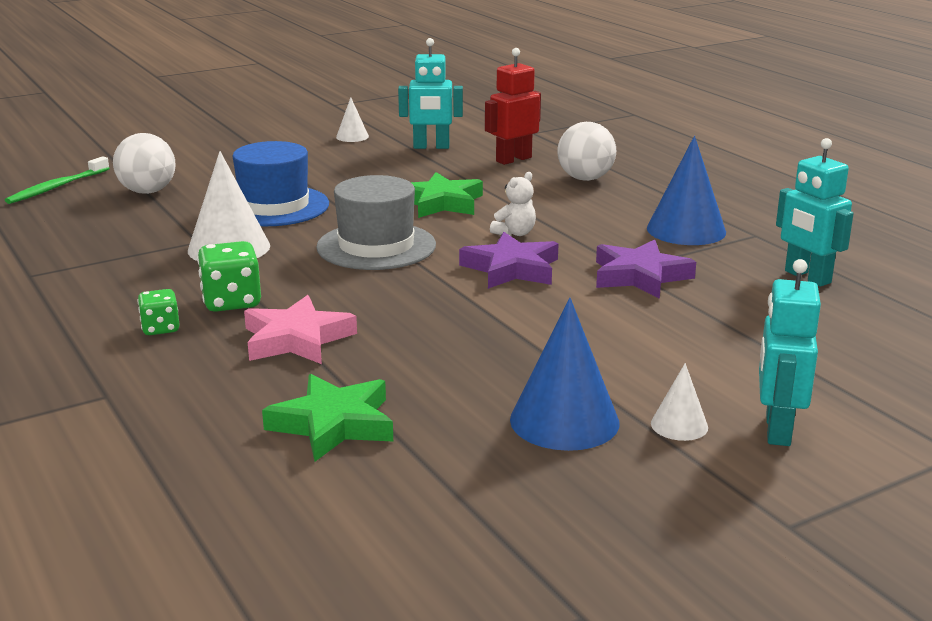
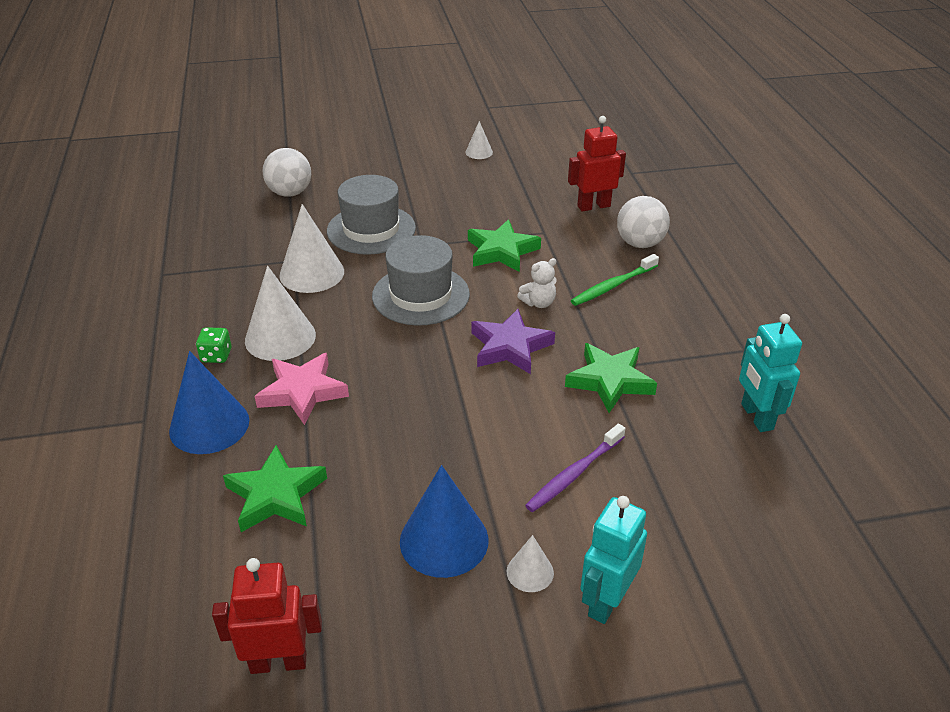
camera: 20 degrees right, 15 degrees up
green toothbrush [5,156,109,204] -> green toothbrush moved to [571,254,659,306]
green dice [197,241,261,312] -> white cone [245,266,316,361]
blue hat [233,141,329,226] -> grey hat [327,175,416,255]
turquoise robot [398,38,463,149] -> none
purple star [596,240,696,299] -> green star [565,343,657,413]
blue cone [647,136,726,245] -> blue cone moved to [169,351,249,454]
none -> red robot [212,558,322,674]
none -> purple toothbrush [525,424,626,512]

